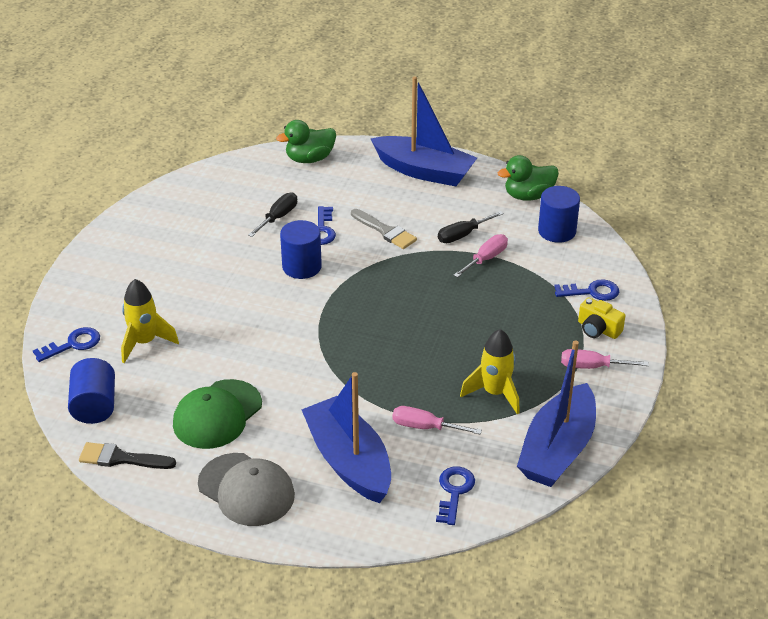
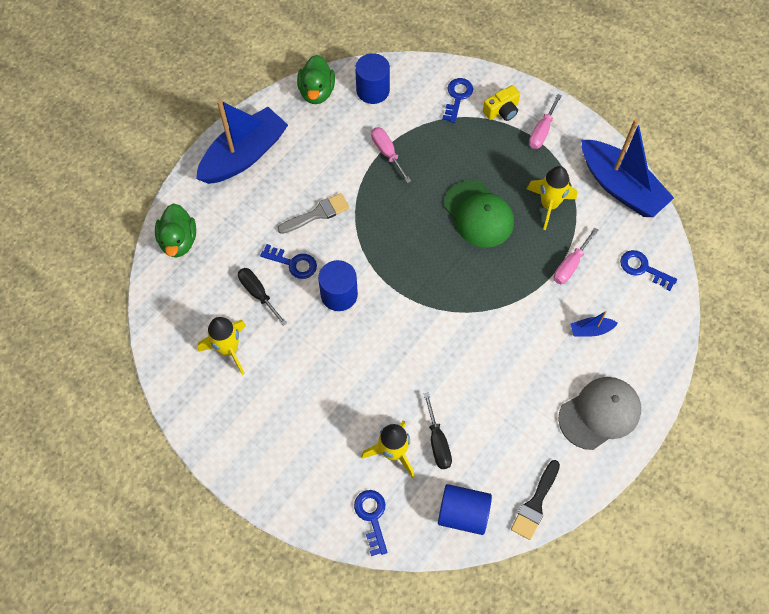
camera: 70 degrees left, 25 degrees up
green cap [173,379,262,449] -> green cap moved to [444,180,514,248]
blue boat [301,372,391,503] -> blue boat [570,311,618,337], size x0.41
black screwdriver [438,211,504,243] -> black screwdriver moved to [423,392,452,469]
none -> yellow rocket [198,317,247,375]

